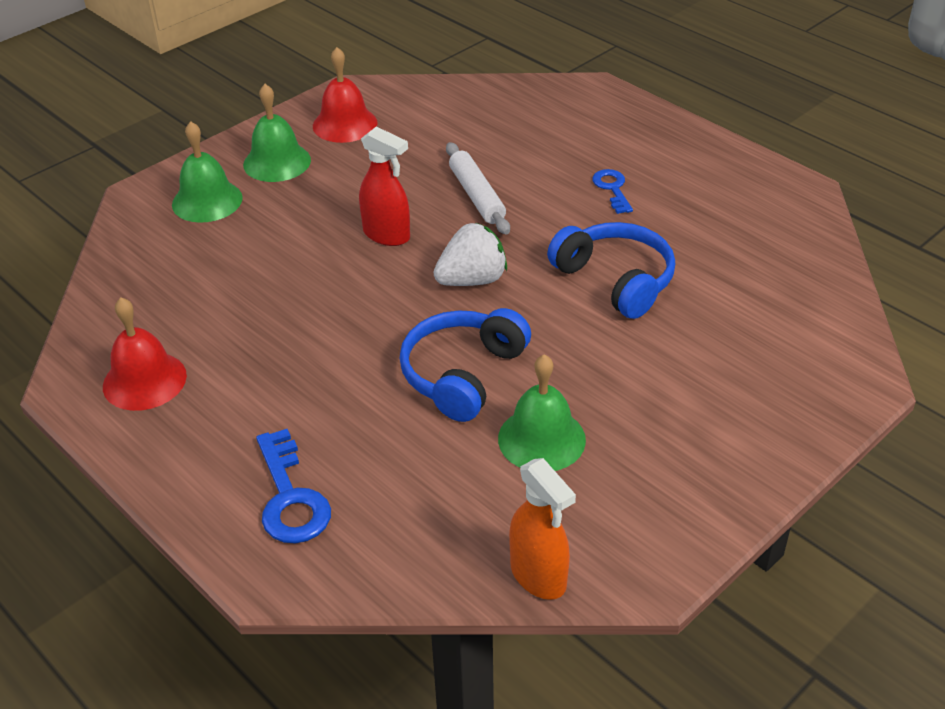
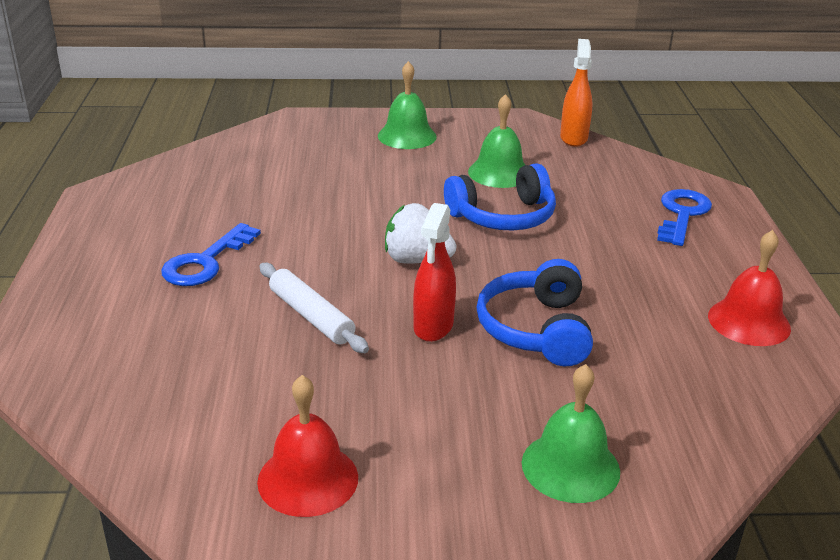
camera: 140 degrees left, 10 degrees down
green bell [243,84,311,182] -> green bell moved to [378,61,437,149]
red spray bottle [359,126,410,246] -> red spray bottle turned 150 degrees counterclockwise [413,203,456,342]
white rolling pin [446,142,510,234] -> white rolling pin turned 60 degrees counterclockwise [259,263,369,353]
blue headphones [547,222,675,319] -> blue headphones moved to [476,259,593,366]
blue key [592,169,633,214] -> blue key [161,223,261,286], size x1.58

